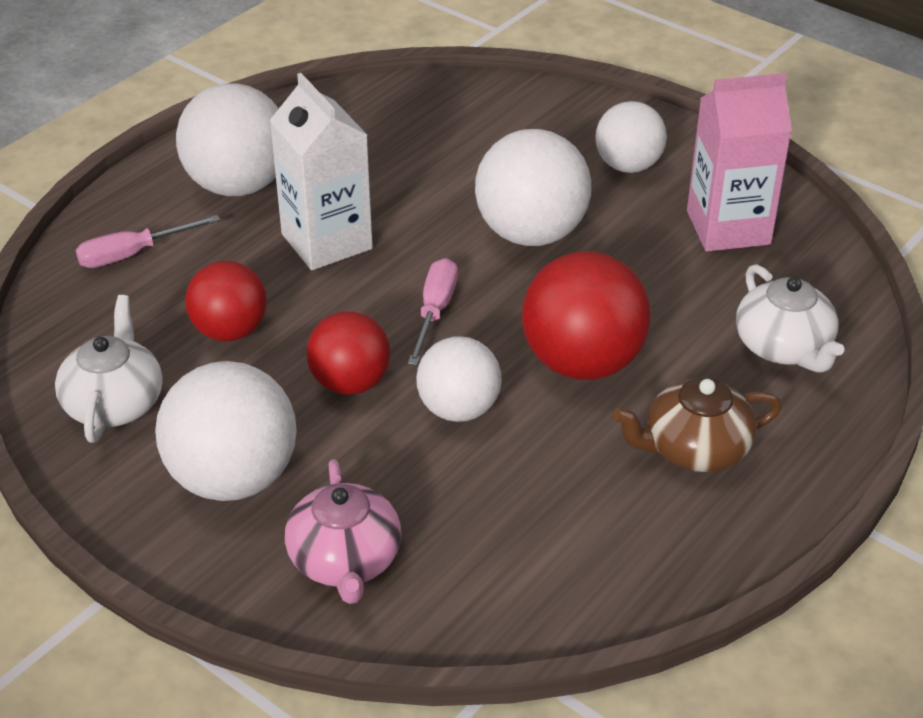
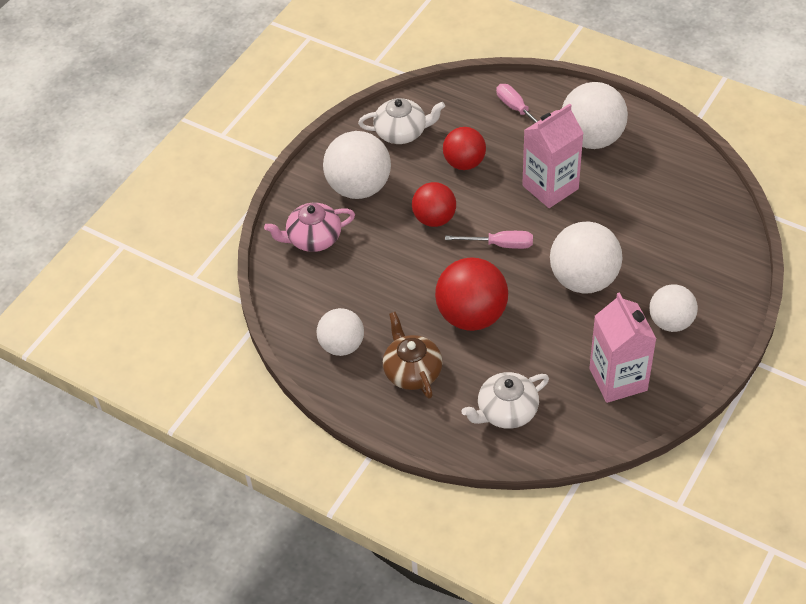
camera: 85 degrees right, 10 degrees up
white carton [269,73,373,270] -> pink carton [522,104,584,208]
white ball [416,337,502,422] -> white ball moved to [317,308,364,356]

